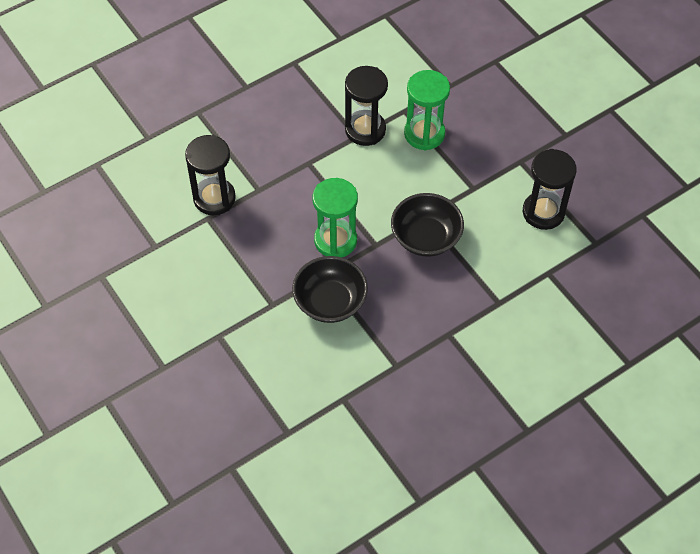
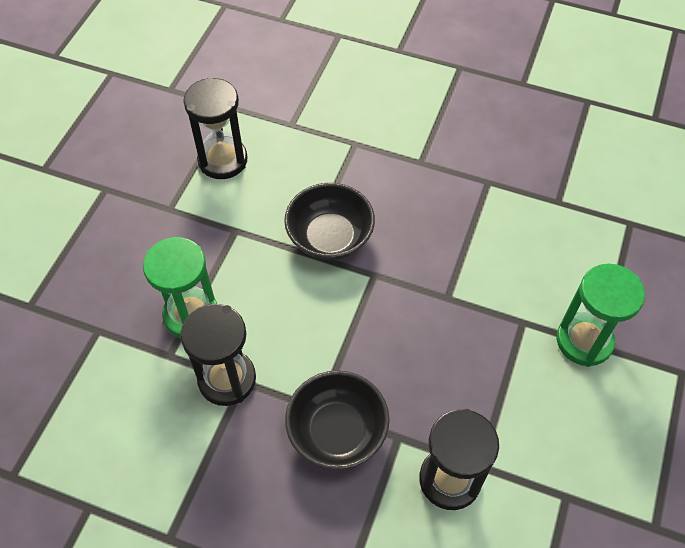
camera: 125 degrees left, 0 degrees up
black bowl [292,256,368,323] -> black bowl moved to [285,370,390,470]
green hourglass [313,178,358,258] -> green hourglass moved to [557,264,645,367]

